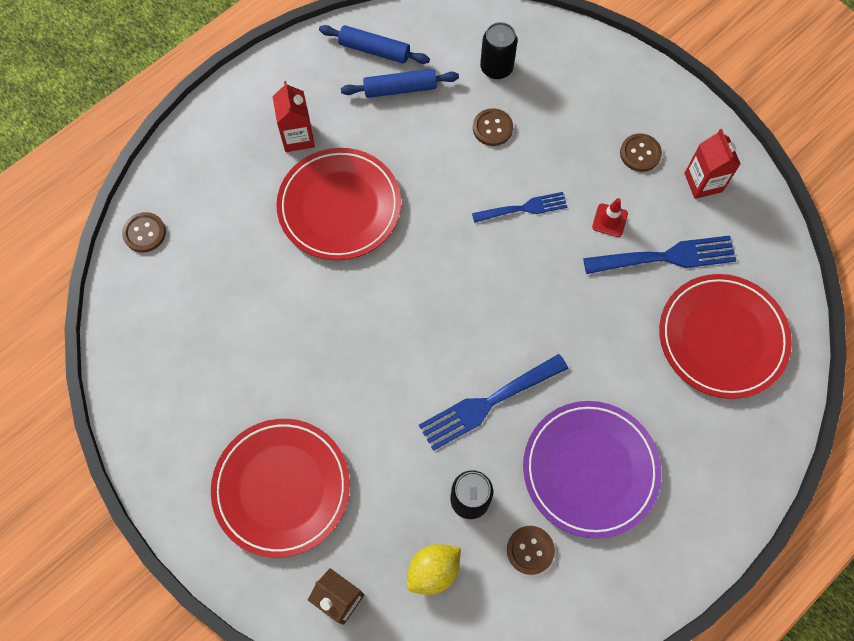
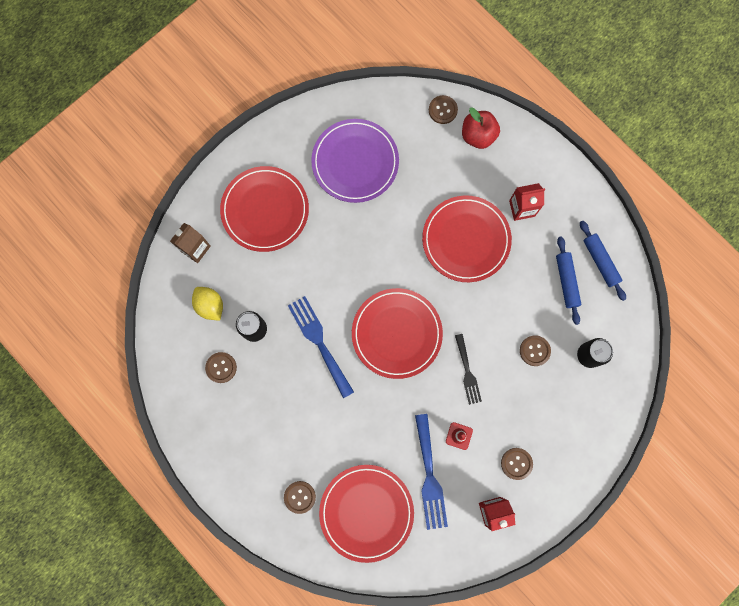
camera: 90 degrees right, 10 degrees up
blue rolling pin [319,25,430,64] -> blue rolling pin turned 45 degrees counterclockwise [580,221,626,301]
blue fork [472,192,567,223] -> black fork [455,334,482,405]
purple plate [523,401,662,539] -> purple plate moved to [311,119,399,203]
none -> brown button [284,481,316,514]
none -> red plate [352,288,443,379]
none -> red apple [462,107,500,149]

